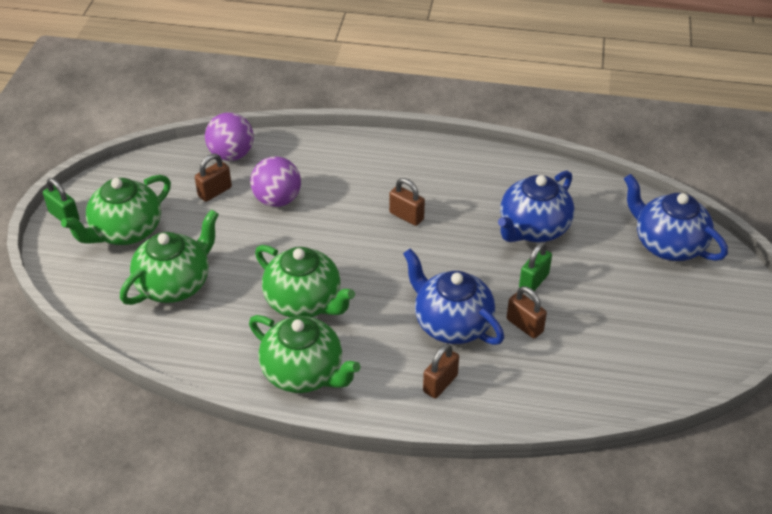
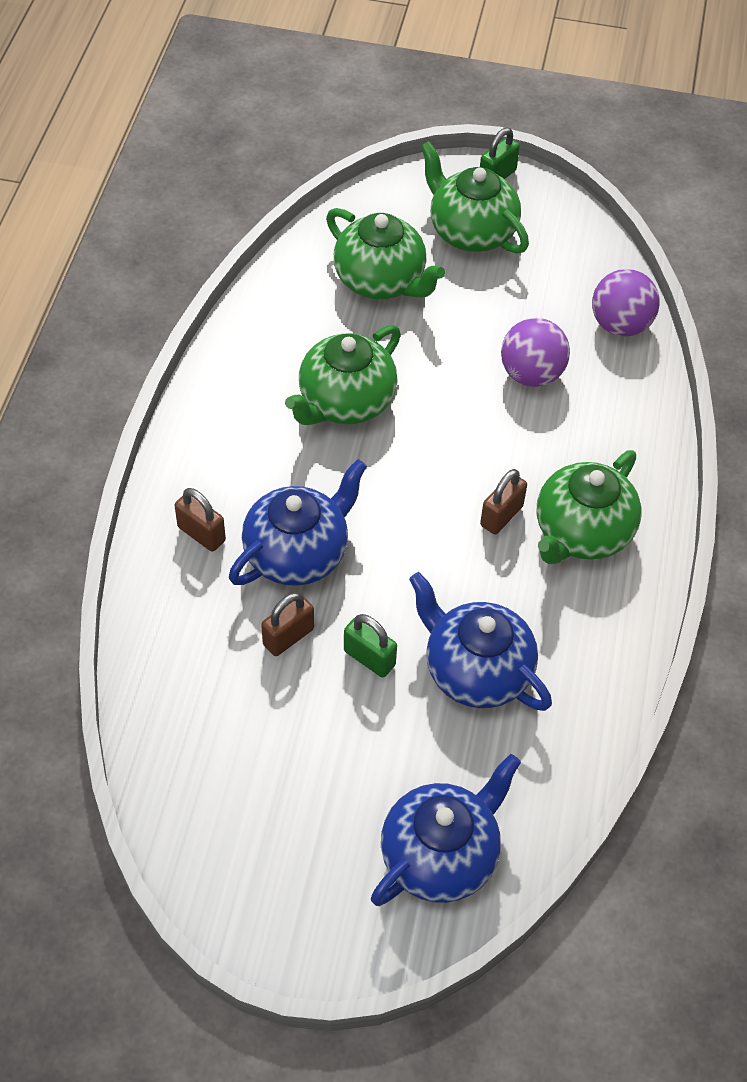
camera: 90 degrees right, 10 degrees up
brown padlock [195,154,232,202] -> none
green teapot [249,315,361,393] -> green teapot moved to [537,450,641,564]

